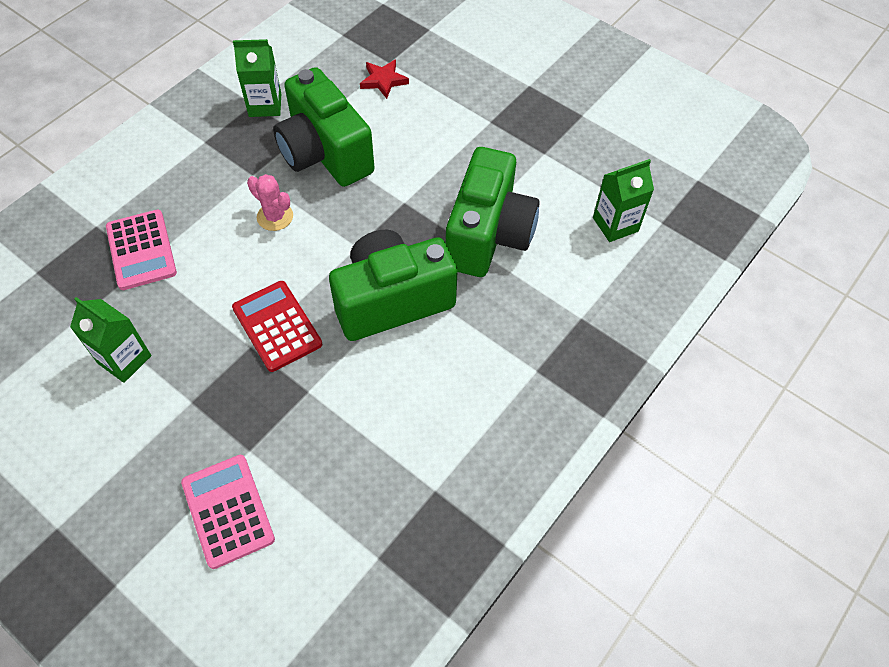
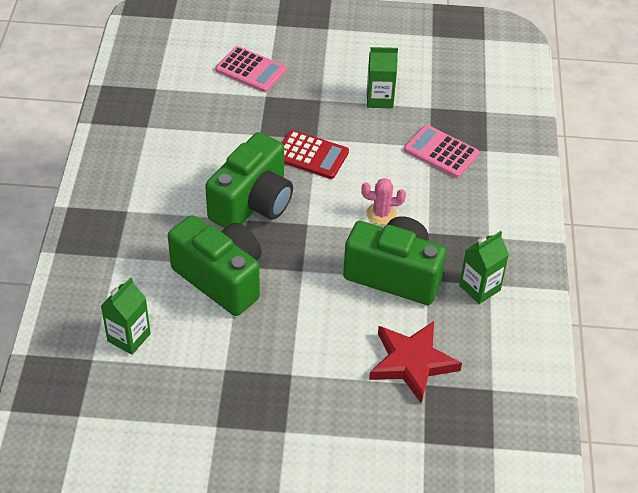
camera: 145 degrees right, 10 degrees down
red star [360,59,409,99] -> red star [369,321,462,403], size x1.84
green camera [446,147,540,277] -> green camera turned 150 degrees clockwise [168,215,262,316]

